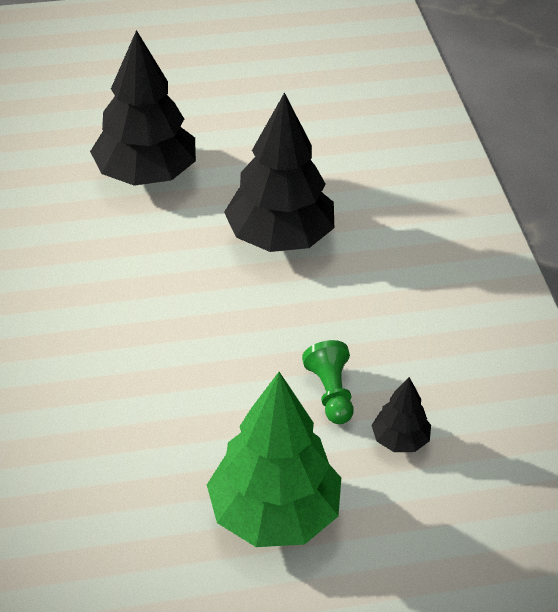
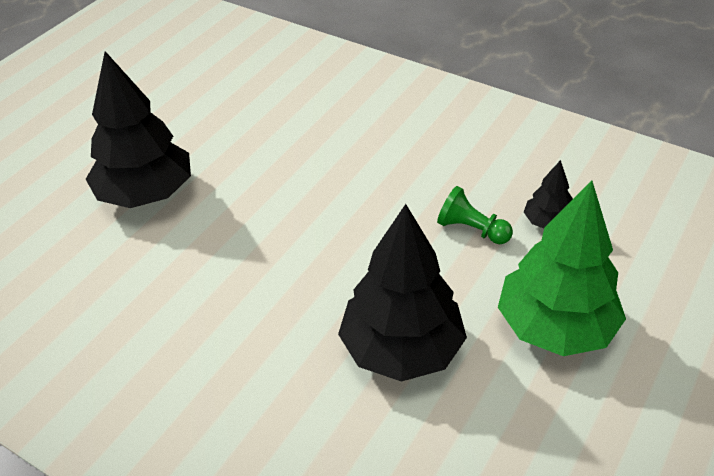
camera: 45 degrees left, 0 degrees up
black tree [224,92,334,252] -> black tree moved to [338,204,467,382]

